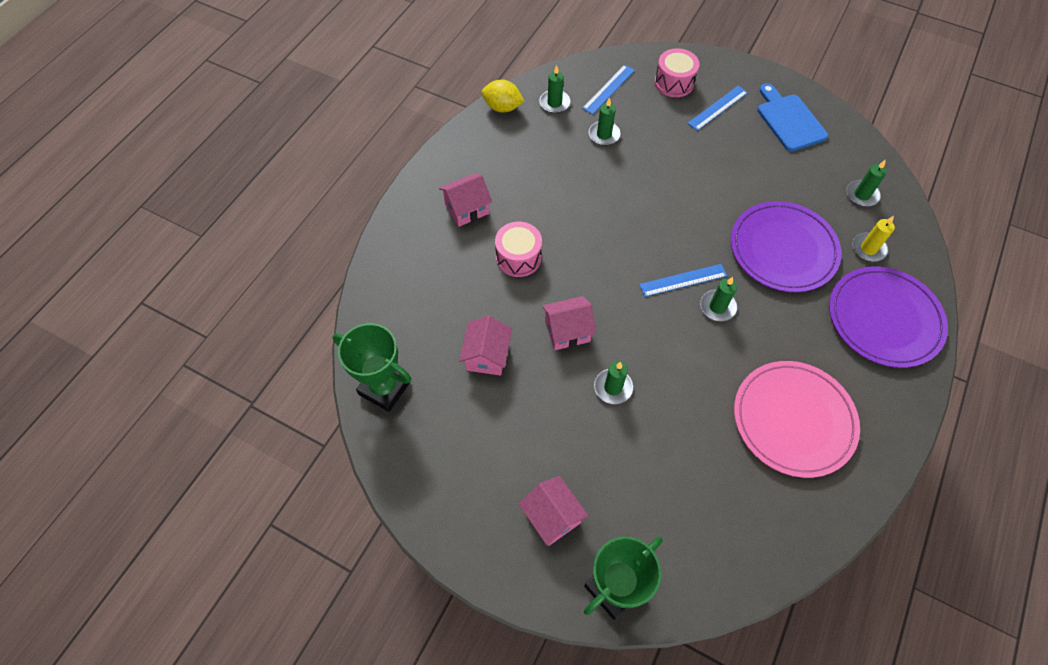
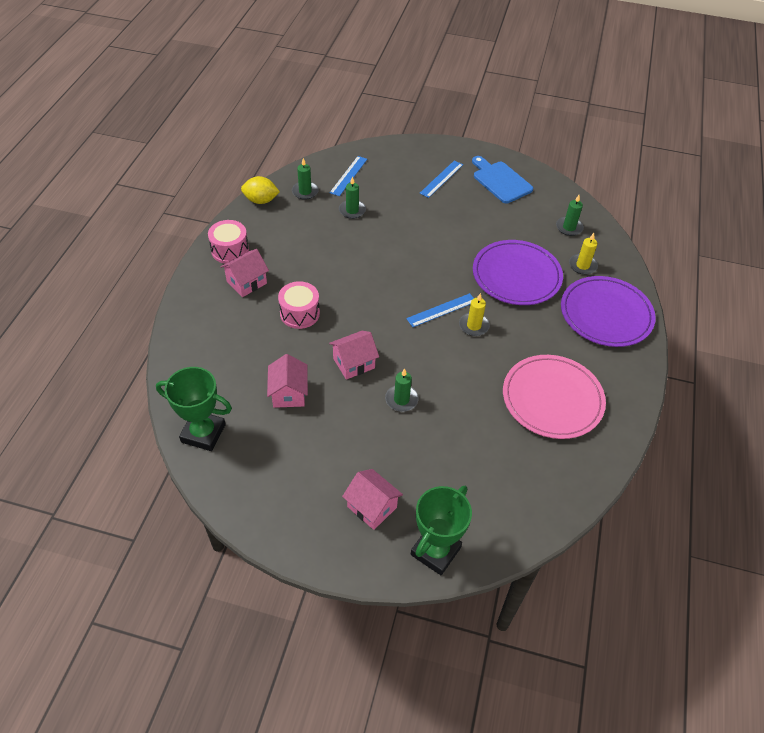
camera: 15 degrees left, 10 degrees down
pink drum [654,48,700,97] -> pink drum moved to [208,220,249,264]
green candle [700,277,737,321] -> yellow candle [459,293,490,336]

